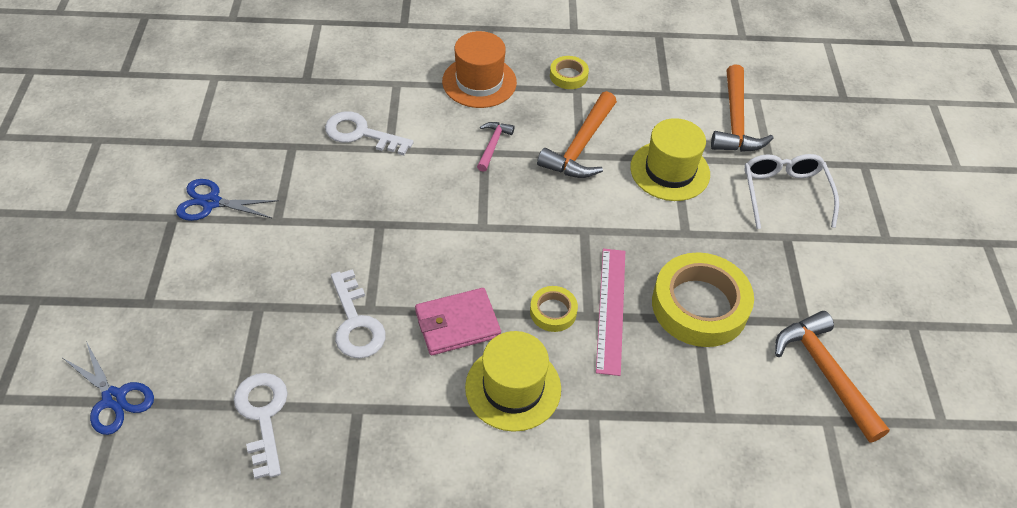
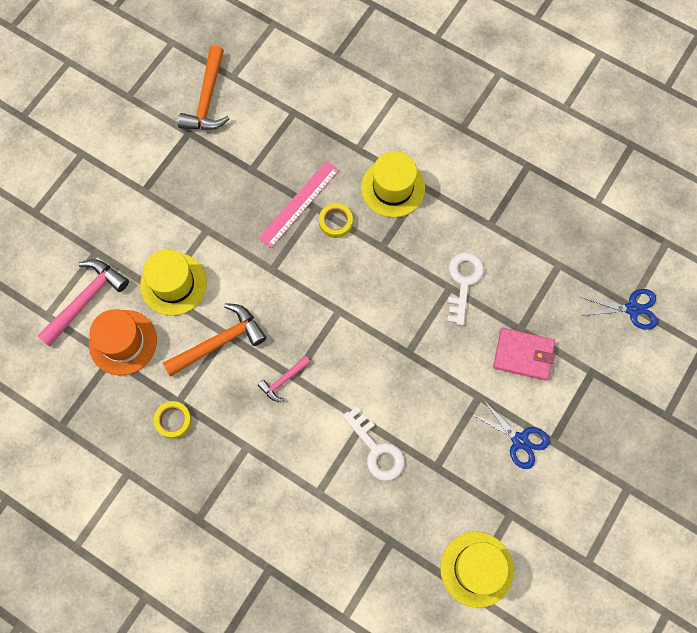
camera: 145 degrees left, 20 degrees up
blue scissors [63,341,154,435] -> blue scissors turned 105 degrees clockwise [580,289,658,330]
white key [234,373,288,479] -> none
pink wallet [415,288,501,355] -> pink wallet moved to [493,328,555,381]
orange hat [442,31,517,108] -> orange hat moved to [89,309,157,375]
yellow tape [652,252,754,347] -> none
orange hammer [711,64,774,152] -> pink hammer [37,259,129,347]
white glasses [744,154,839,229] -> none
none -> yellow hat [440,532,514,608]

